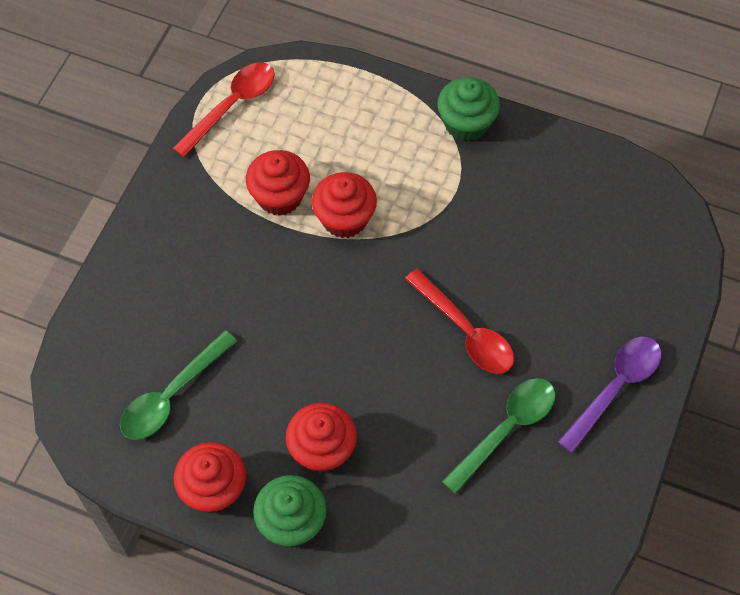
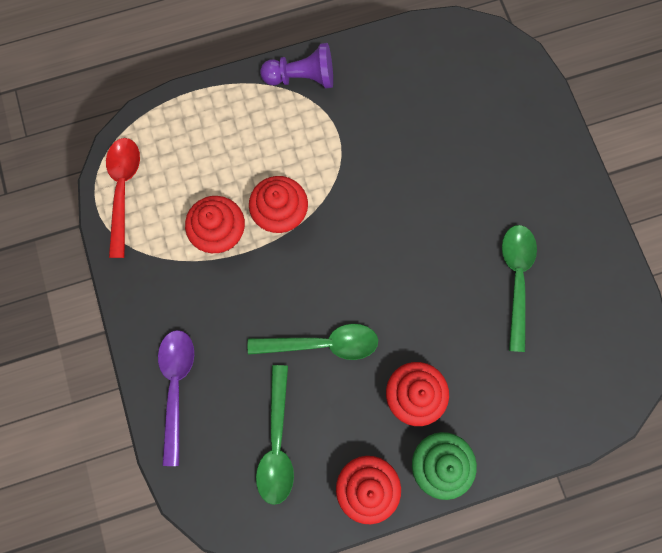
camera: 40 degrees left, 15 degrees up
red spoon [405,269,514,374] -> none
green cupcake [437,77,500,142] -> purple pawn [260,43,333,88]
purple spoon [558,336,661,453] -> purple spoon moved to [158,330,194,466]
none -> green spoon [248,324,378,360]

